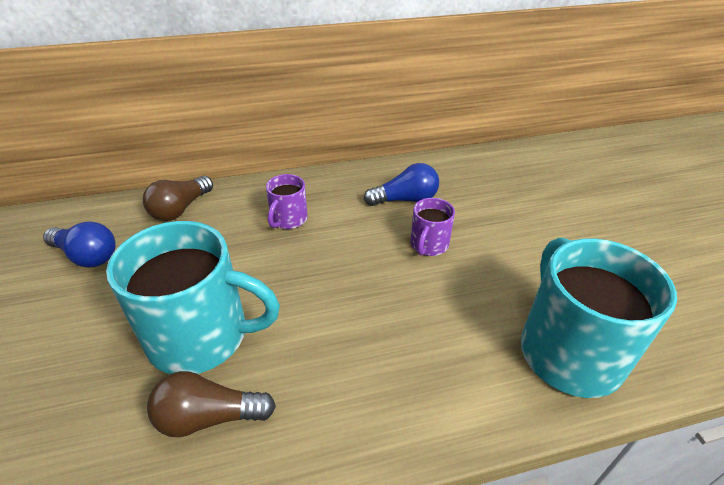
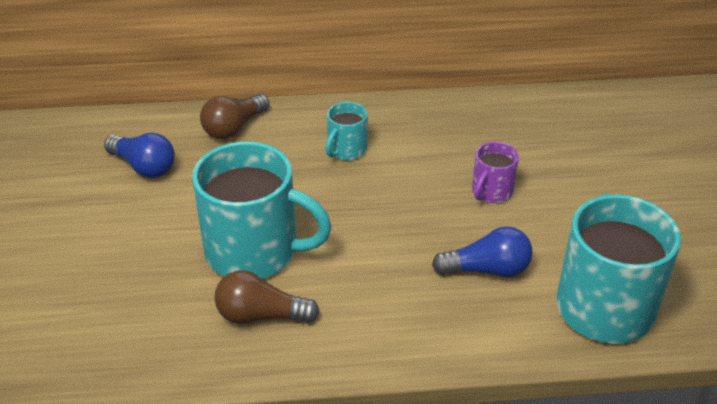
camera: 10 degrees right, 0 degrees up
purple mug [266,174,308,229] -> turquoise mug [325,102,367,160]
blue light bulb [364,163,439,206] -> blue light bulb moved to [432,226,533,277]

